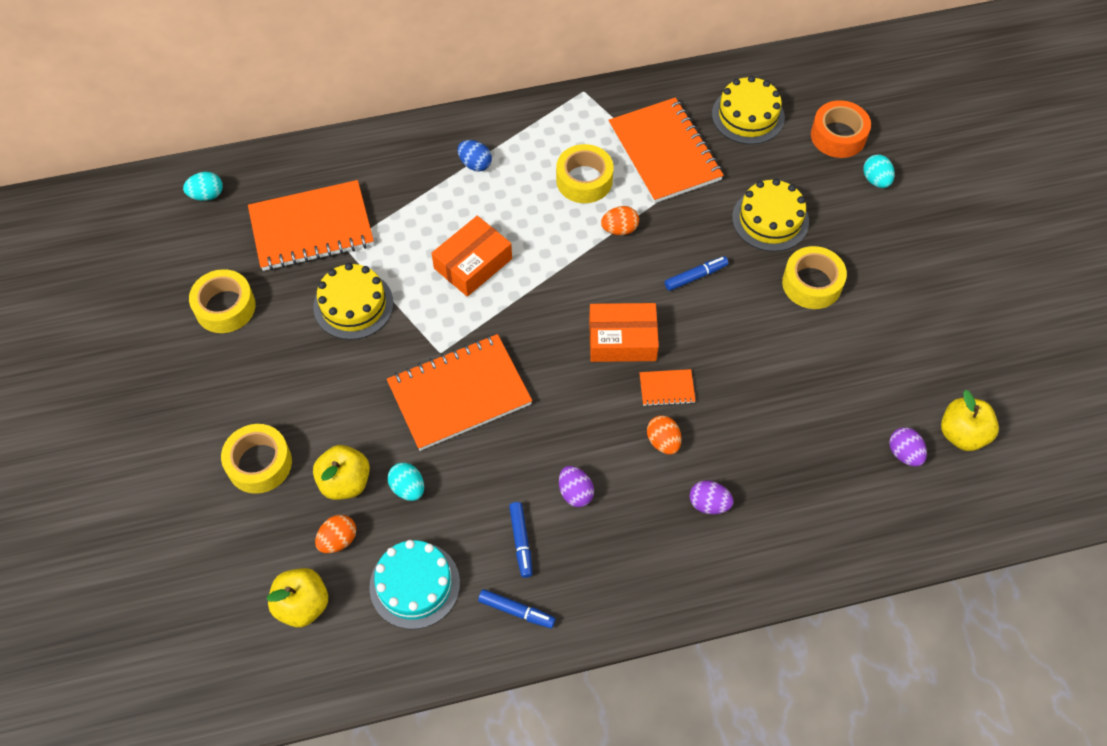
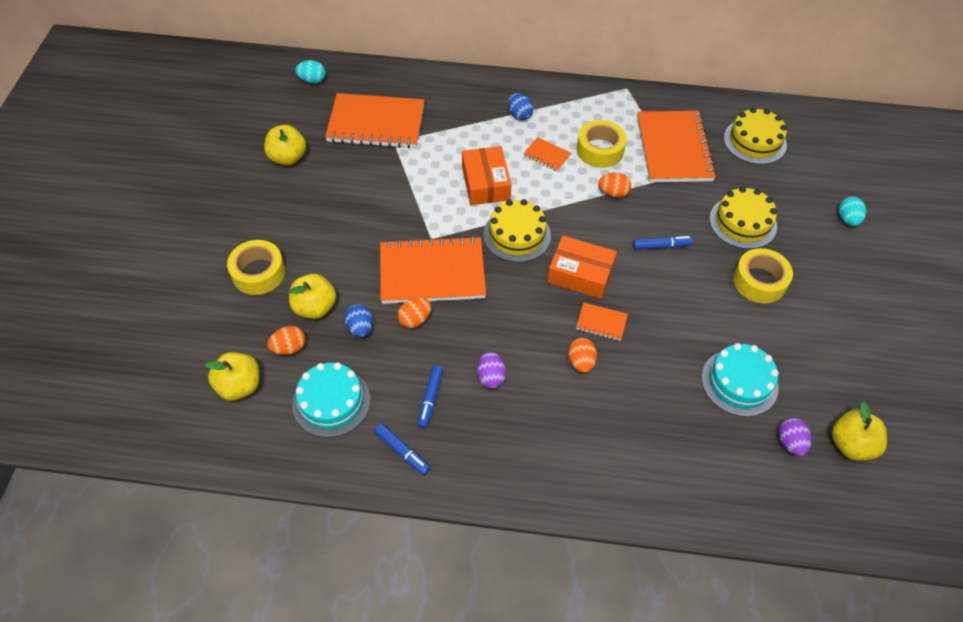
camera: 20 degrees right, 5 degrees down
yellow tape [189,269,256,333] -> yellow apple [264,125,306,166]
yellow cake [313,263,393,340] -> yellow cake moved to [483,199,551,262]
turquoise egg [388,462,424,501] -> blue egg [344,304,373,338]
orange box [431,216,512,297] -> orange box turned 75 degrees counterclockwise [462,146,512,205]
purple egg [690,480,734,514] -> none
orange tape [811,100,871,158] -> none
none -> orange egg [398,297,431,328]
none -> orange notebook [523,137,571,171]
none -> turquoise cake [702,343,779,417]

